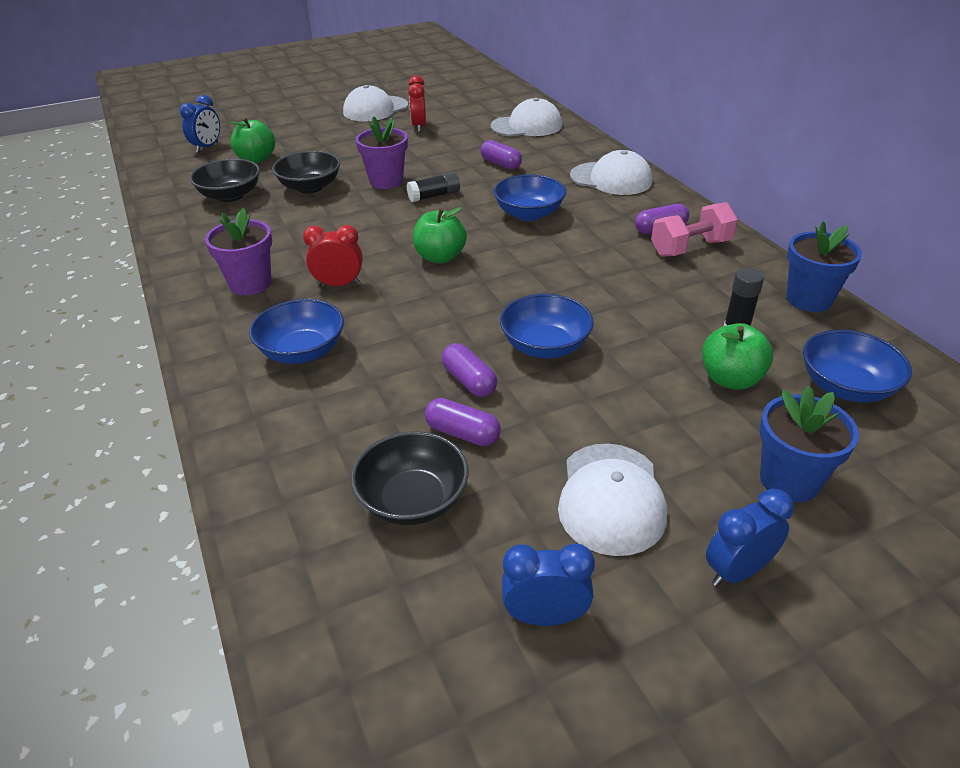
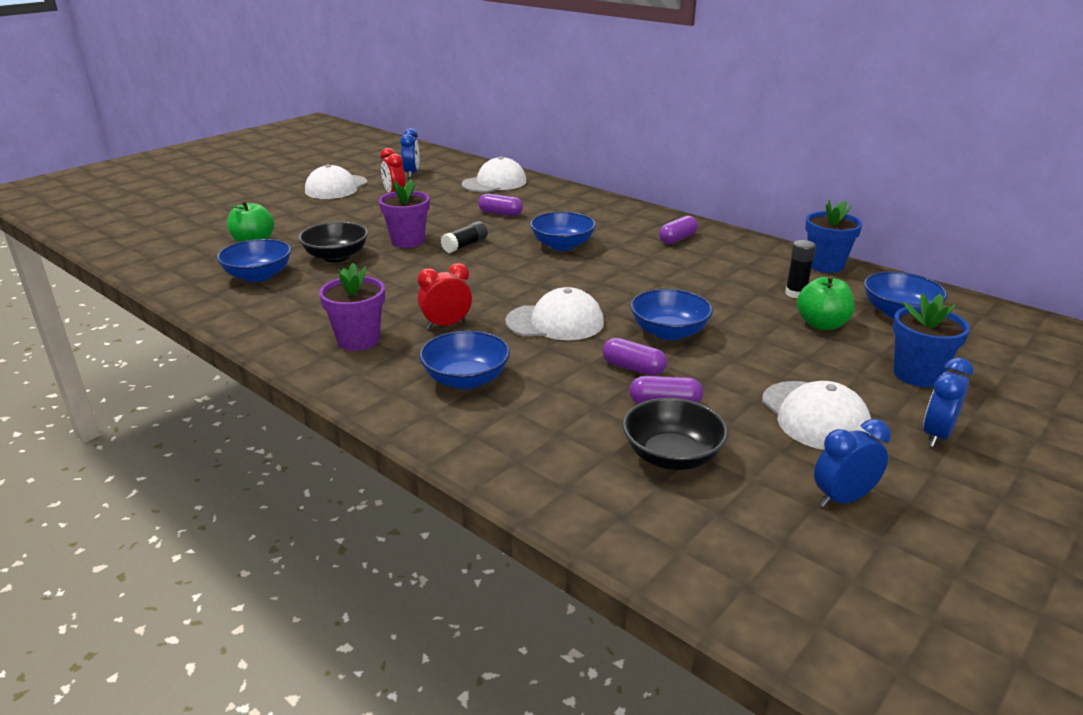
camera: 25 degrees left, 10 degrees down
blue clock [180,95,220,153] -> blue clock moved to [400,129,420,178]
black bowl [190,159,260,202] -> blue bowl [217,239,291,282]
green apple [413,207,467,263] -> none
white cap [570,150,652,195] -> white cap moved to [505,287,604,340]
pink dumbbell [651,202,738,257] -> none

